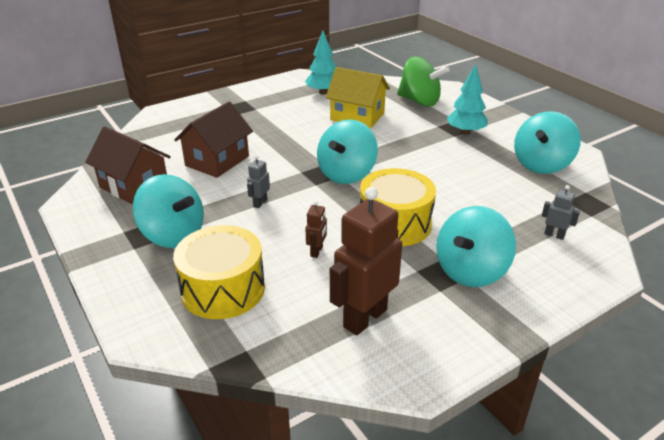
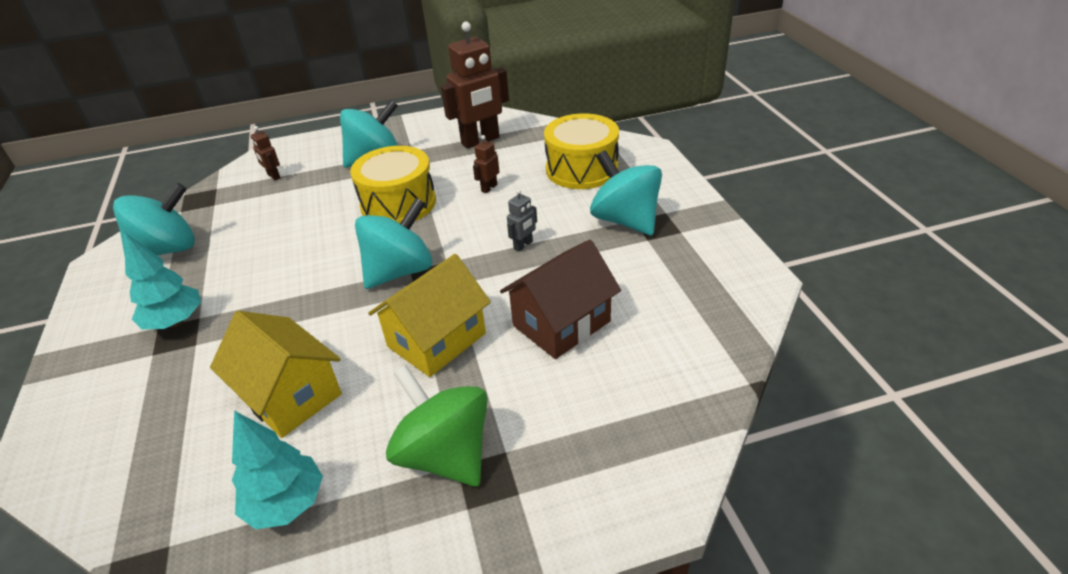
camera: 160 degrees left, 5 degrees up
brown house [85,126,171,205] -> none
green spinning top [397,57,449,107] -> green spinning top moved to [386,365,488,487]
grey robot [542,185,580,240] -> brown robot [250,126,281,180]
none -> yellow house [368,254,491,377]

